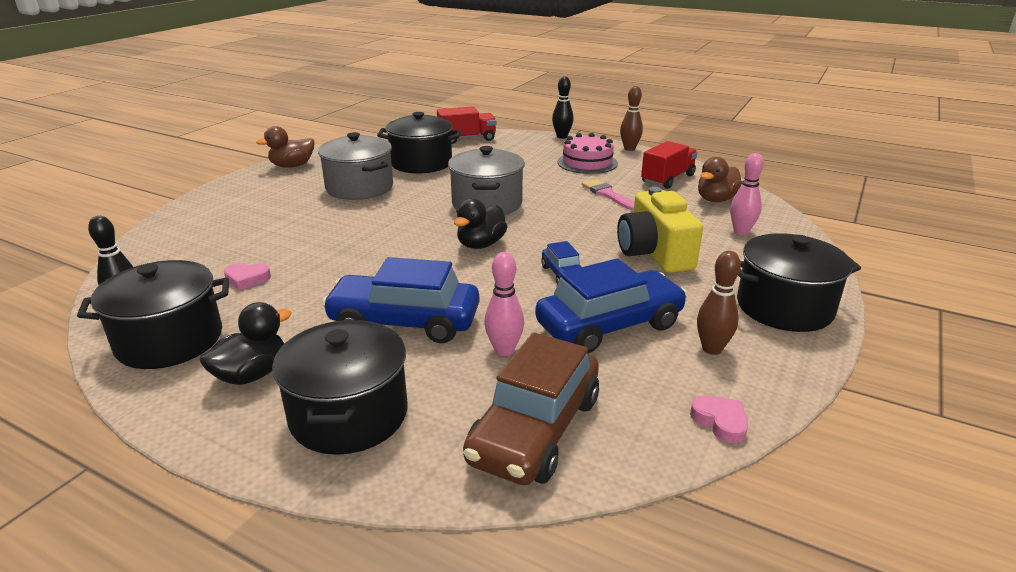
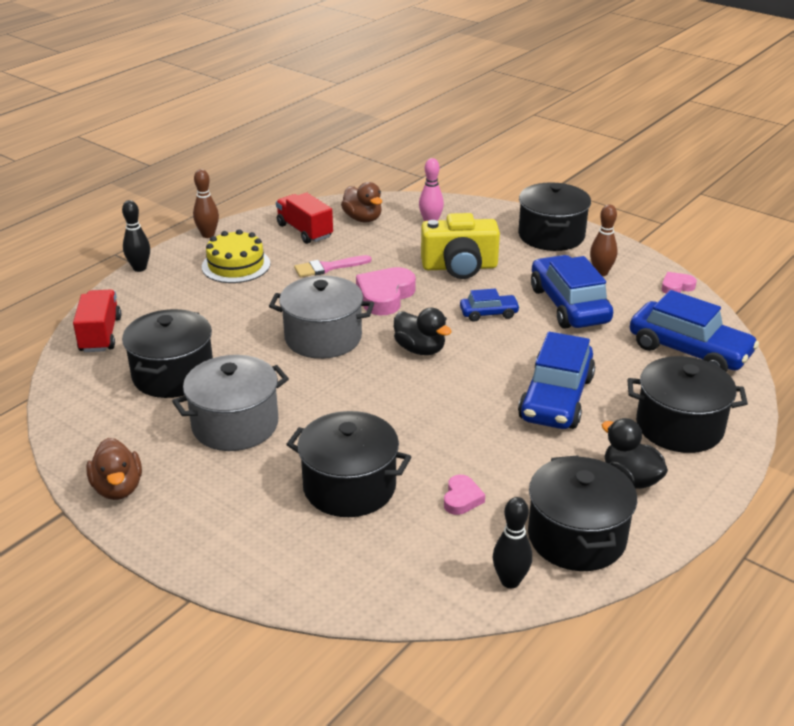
camera: 80 degrees left, 5 degrees up
brown car [463,333,599,485] -> blue car [630,290,759,372]
pink bowling pin [484,252,524,356] -> none
pink cake [557,133,618,174] -> yellow cake [202,229,270,283]
none -> black pot [286,411,411,517]
none -> pink heart [356,267,416,315]

